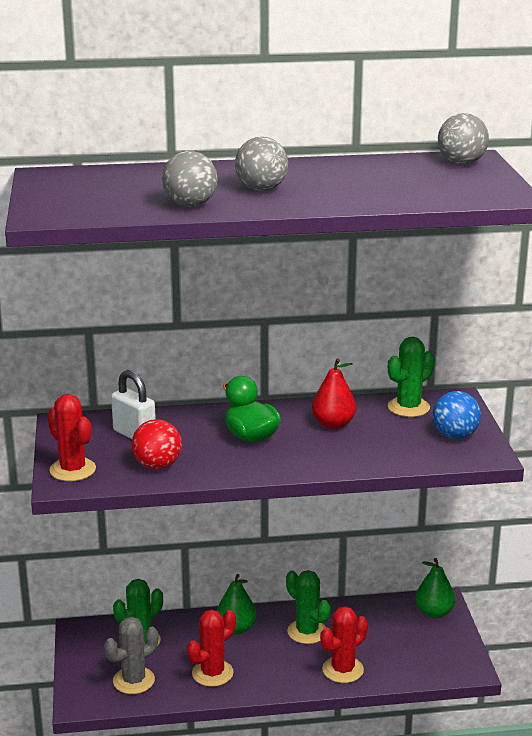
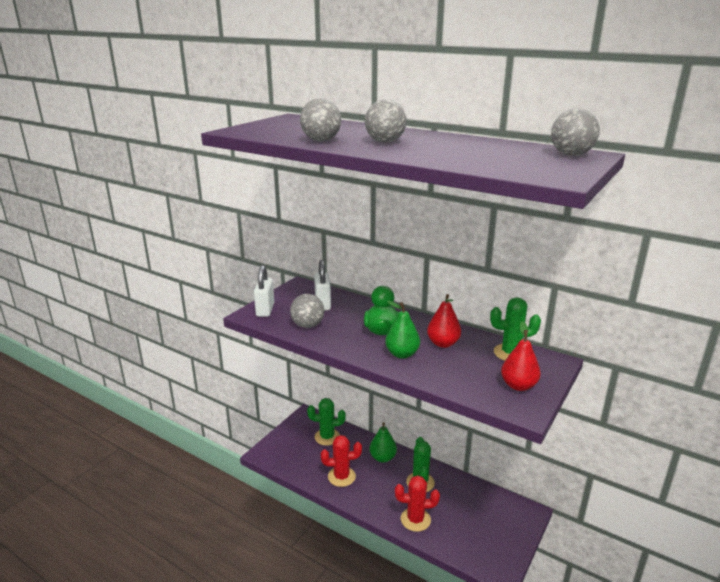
camera: 40 degrees right, 0 degrees up
red cactus [48,394,96,481] -> white padlock [254,265,274,317]
grey cactus [104,617,158,694] -> none
red ball [132,419,182,469] -> grey ball [290,294,324,328]
green pear [415,558,455,619] -> green pear moved to [385,300,420,359]
blue ball [433,391,481,439] -> red pear [501,321,541,391]

